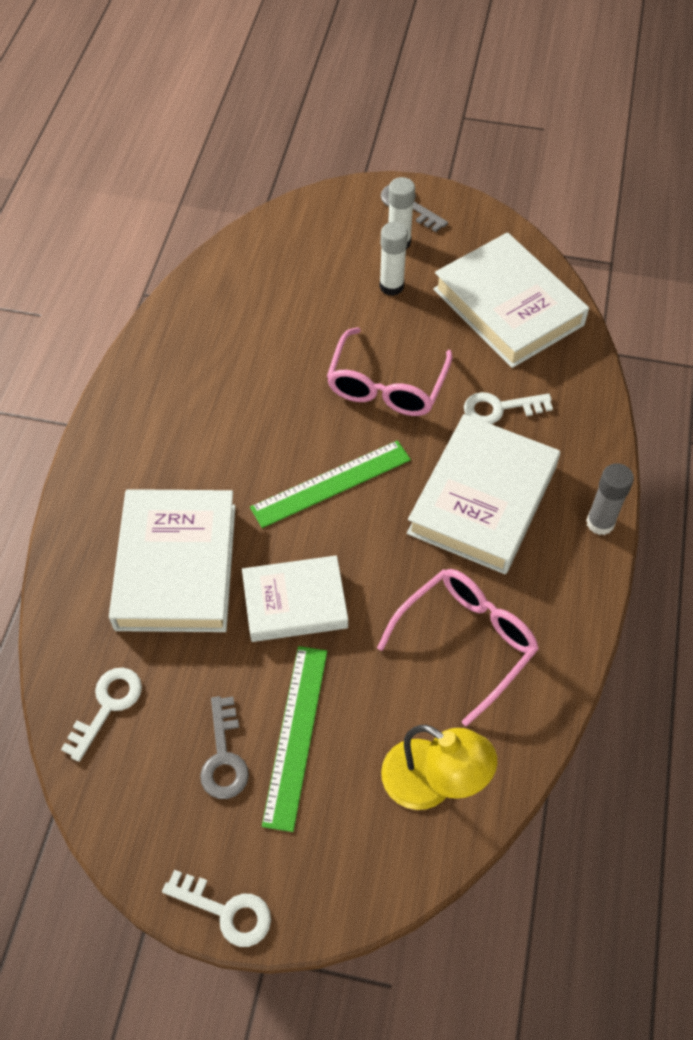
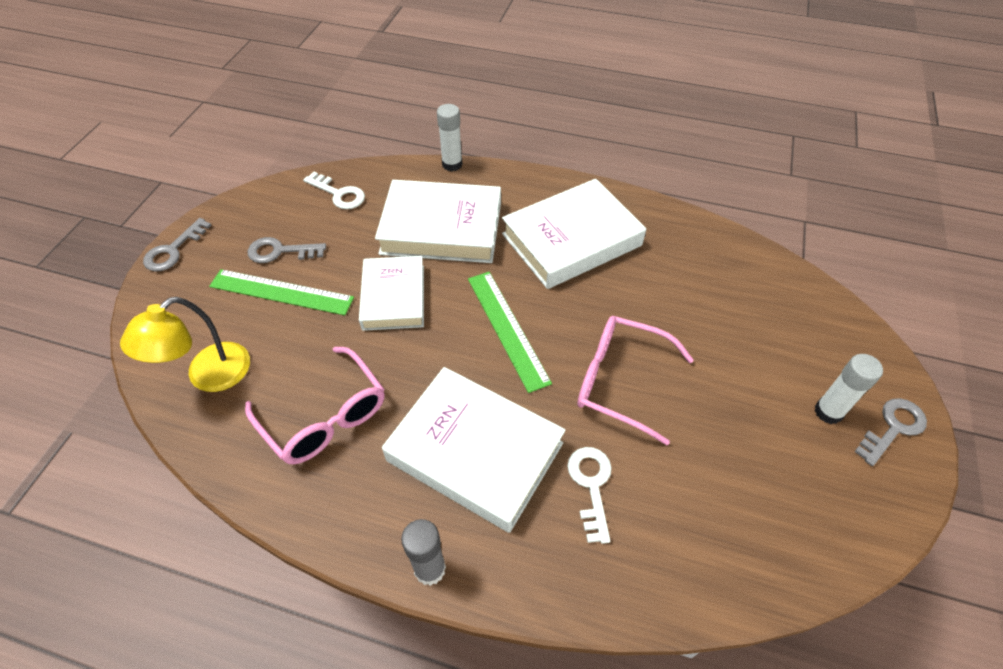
camera: 95 degrees right, 5 degrees down
white key [162,870,271,947] -> grey key [143,218,212,272]
white glue stick [380,222,408,296] -> white glue stick moved to [437,104,463,171]
white book [433,232,589,368] -> white book moved to [502,179,646,289]

